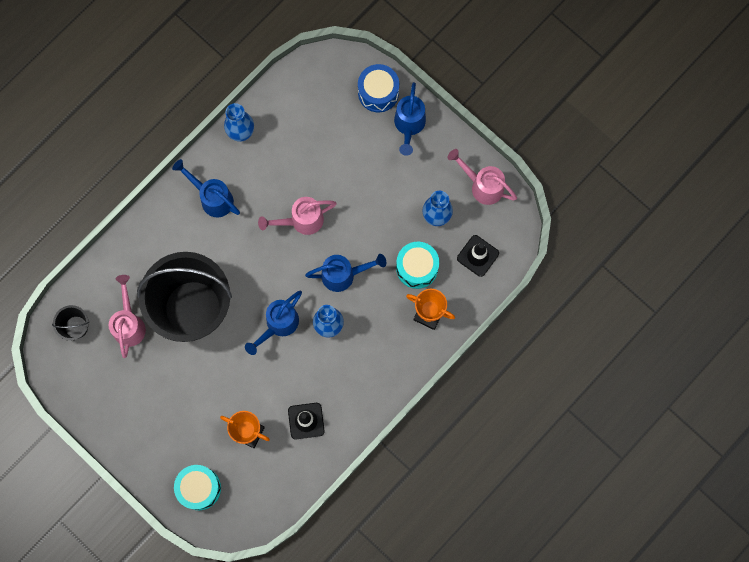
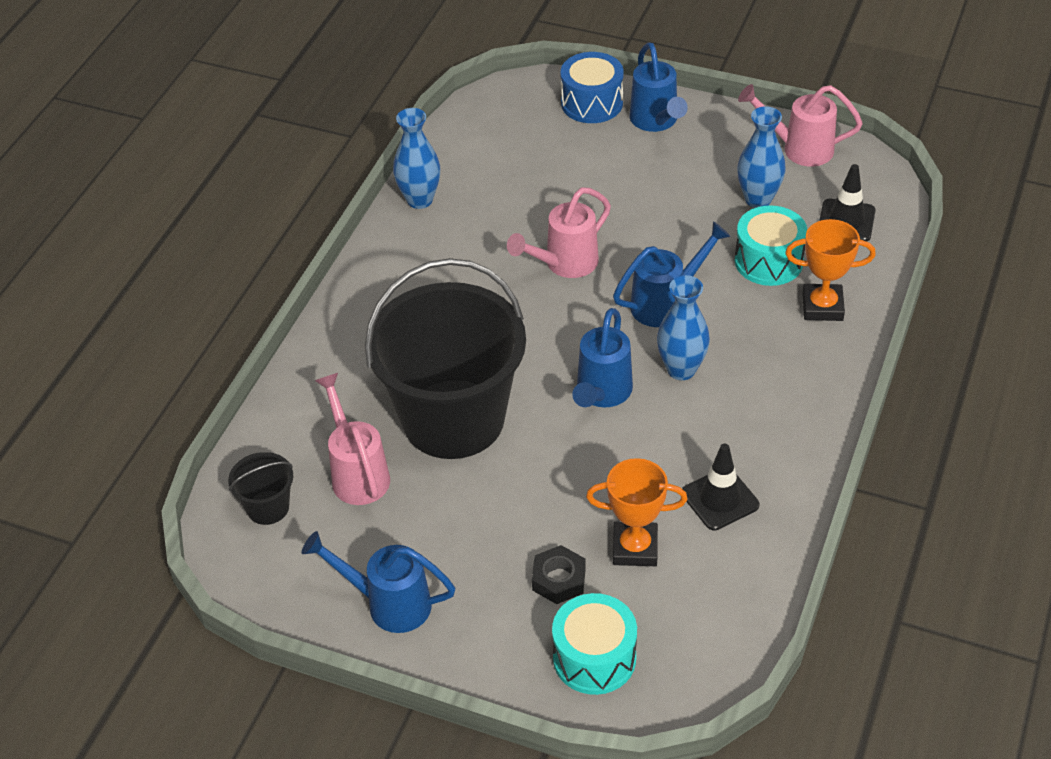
camera: 20 degrees left, 30 degrees down
blue watering can [172,159,240,217] -> blue watering can moved to [302,531,456,633]
none -> black nut [532,545,586,604]

